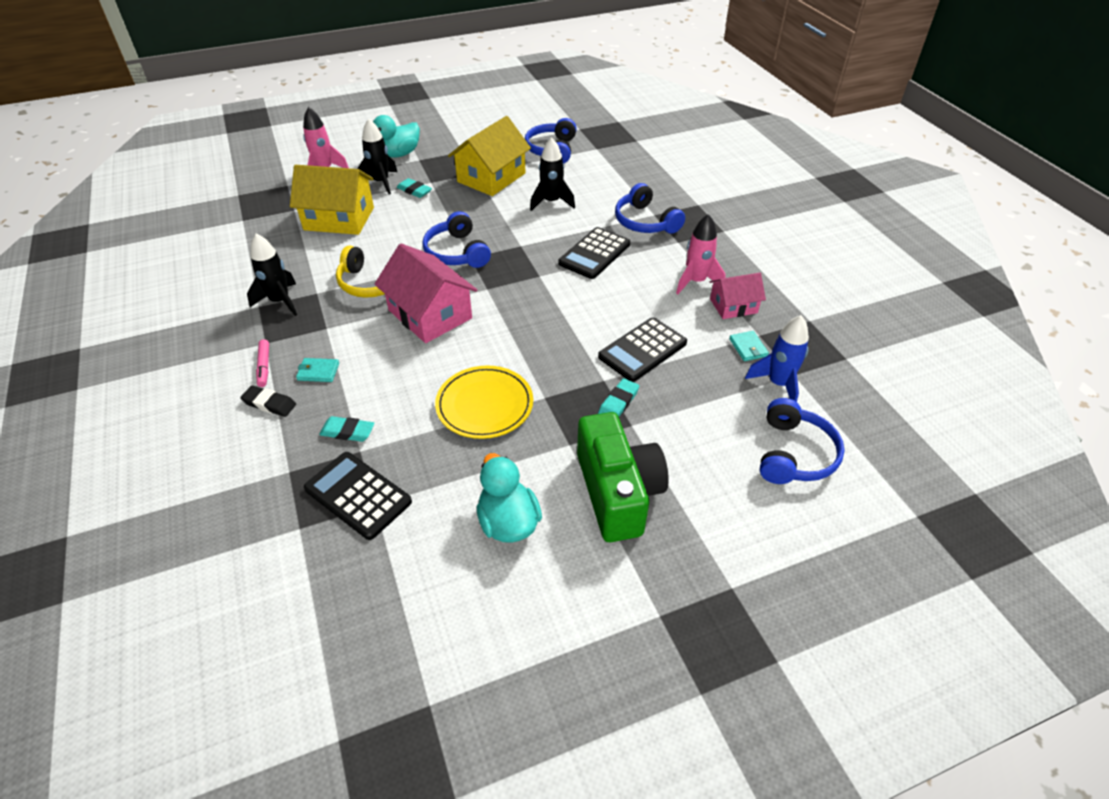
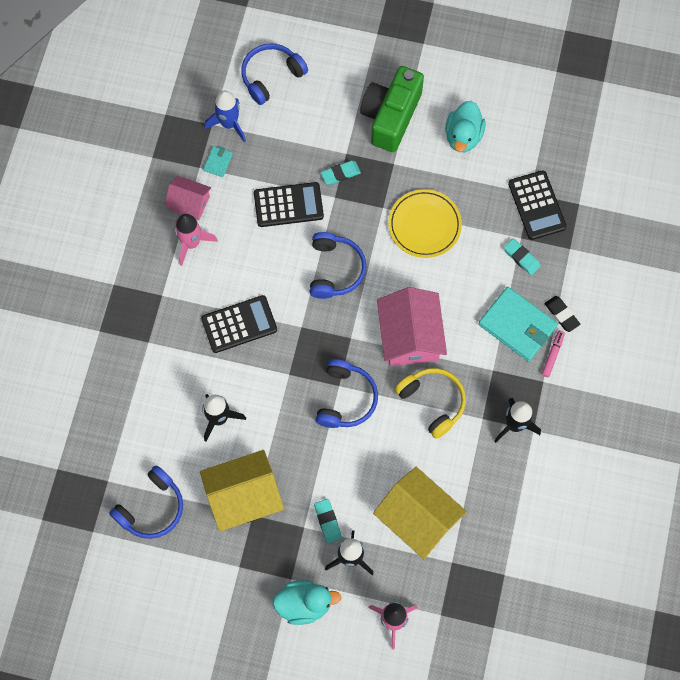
camera: 145 degrees left, 25 degrees up
turquoise wallet [296,358,339,382] -> turquoise wallet [478,287,558,362], size x2.21
blue headphones [615,183,685,234] -> blue headphones moved to [310,232,366,299]

